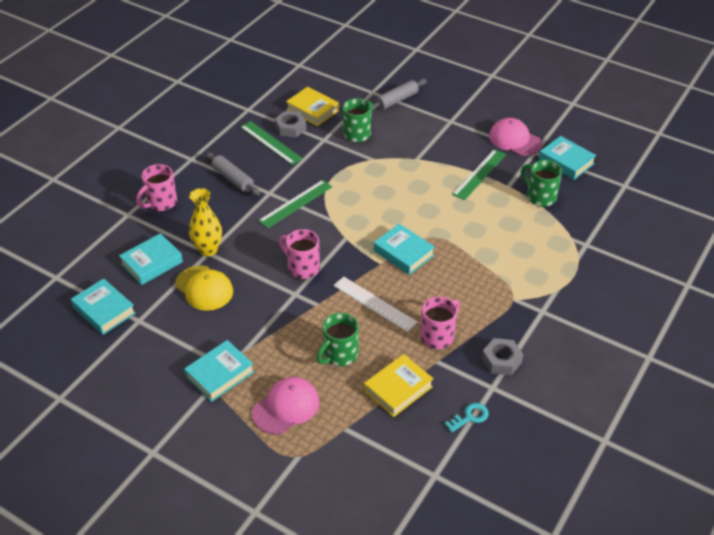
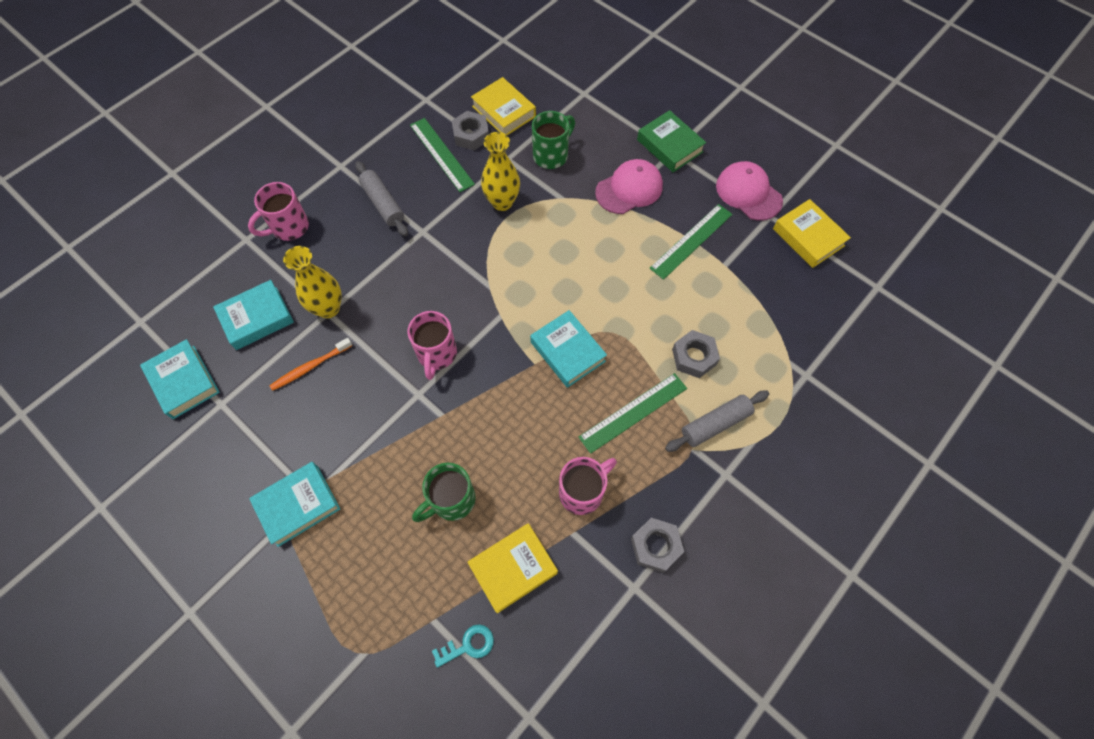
camera: 10 degrees right, 20 degrees up
yellow cap [175,265,233,311] -> orange toothbrush [269,338,353,391]
pink cap [252,377,319,434] -> pink cap moved to [595,159,663,214]
green ruler [258,180,332,228] -> green ruler moved to [578,373,687,454]
pink mug [279,229,320,279] -> pink mug turned 135 degrees counterclockwise [408,311,457,380]
white ruler [333,277,418,332] -> none
grey rolling pin [373,79,427,111] -> grey rolling pin moved to [665,391,769,452]
turquoise key [445,403,489,432] -> turquoise key moved to [432,624,494,668]
green mug [521,160,562,207] -> none
turquoise book [539,136,596,180] -> yellow book [773,199,851,268]
none -> yellow vase [481,132,520,211]
none -> green book [637,110,706,172]
none -> grey nut [672,330,720,378]

